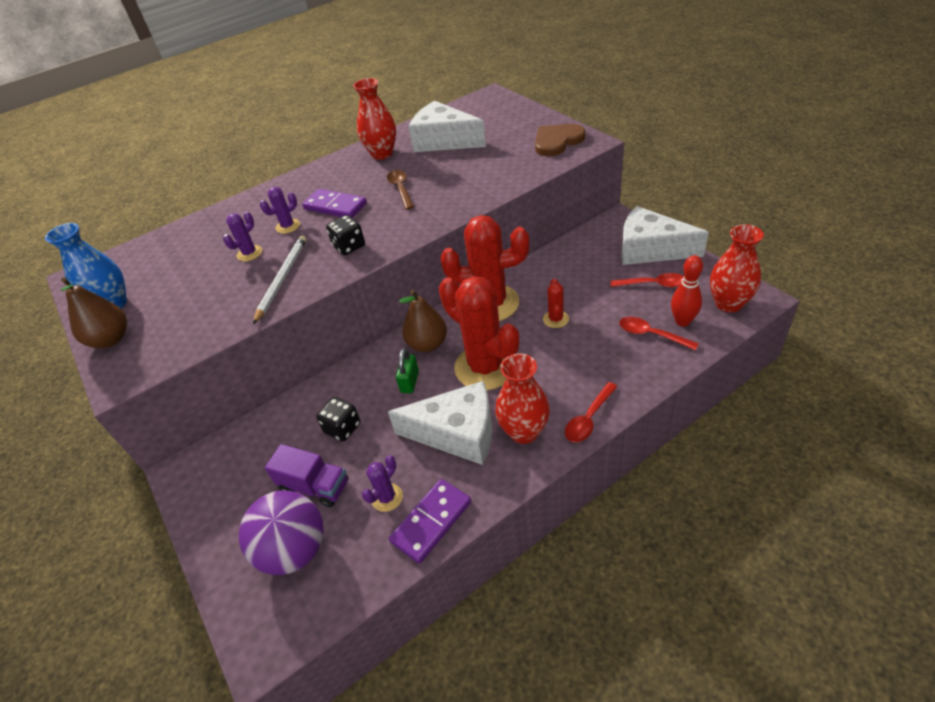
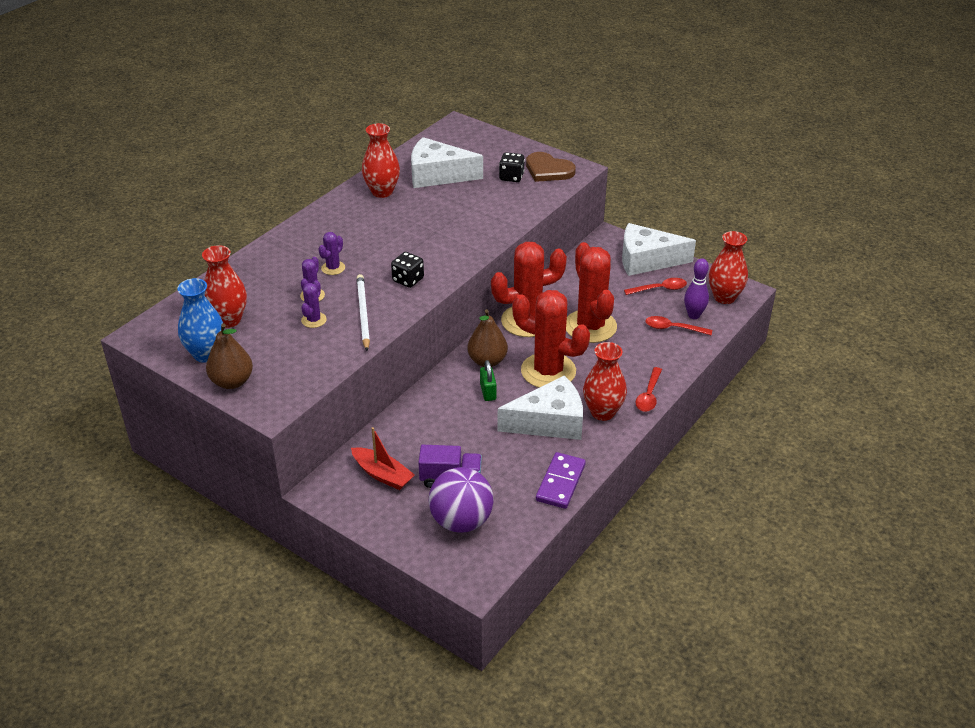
camera: 25 degrees left, 5 degrees down
purple domino [302,189,367,218] -> none
black dice [316,397,360,442] -> black dice moved to [499,152,525,182]
purple cactus [362,455,403,512] -> purple cactus moved to [301,280,327,328]
brown spoon [387,170,414,210] -> none
brown heart [535,124,586,156] -> brown heart turned 90 degrees counterclockwise [526,152,576,182]
red cactus [543,279,569,328] -> red cactus [566,242,617,343], size x2.30
red bowling pin [671,255,703,327] -> purple bowling pin [684,258,709,319]
none -> red vase [202,245,247,328]
none -> red boat [351,427,415,490]

